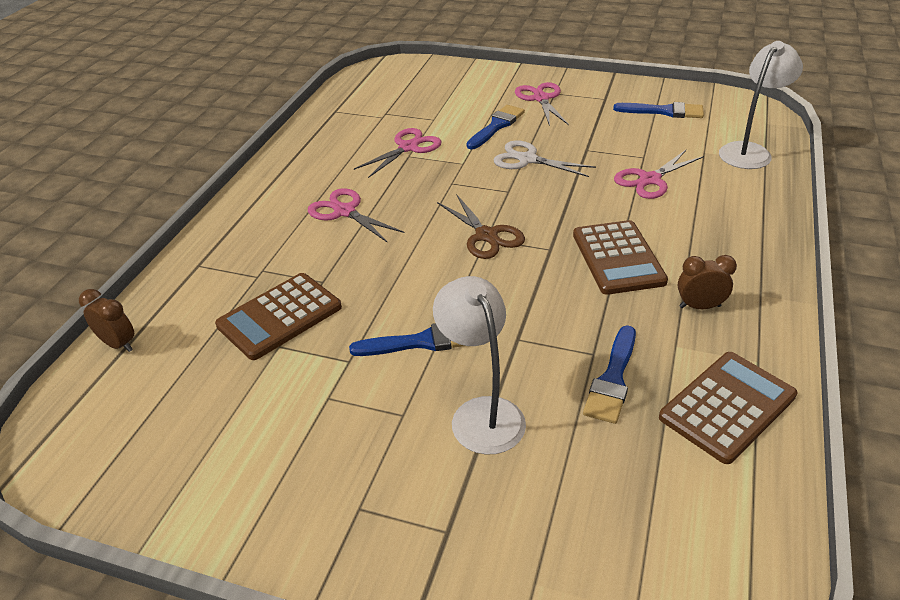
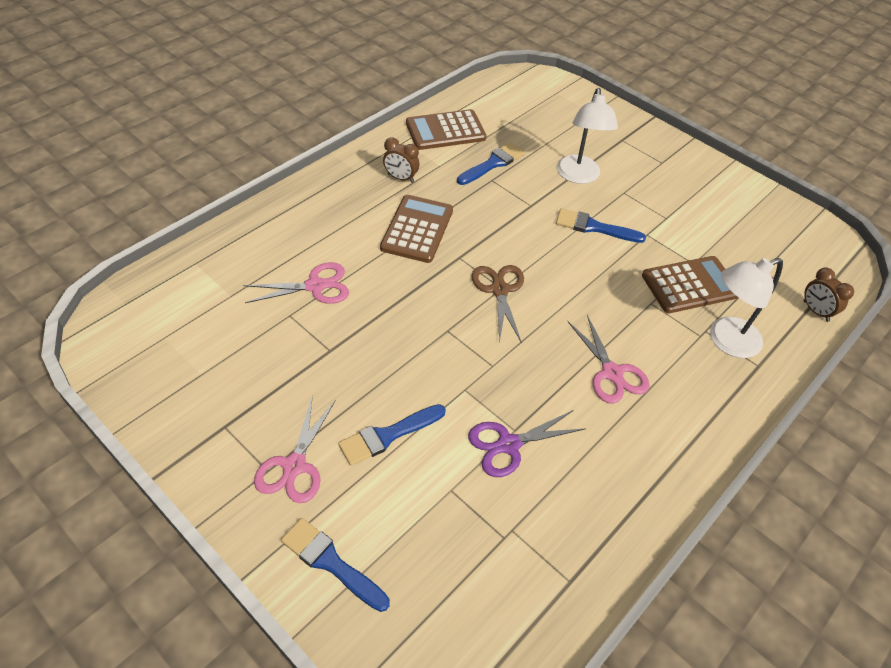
camera: 160 degrees left, 10 degrees up
pink scissors [354,128,441,178] -> purple scissors [468,410,585,477]
white scissors [494,140,596,177] -> none
blue brush [613,102,704,118] -> blue brush moved to [281,518,390,612]
white lamp [719,41,803,169] -> white lamp moved to [710,258,783,358]

